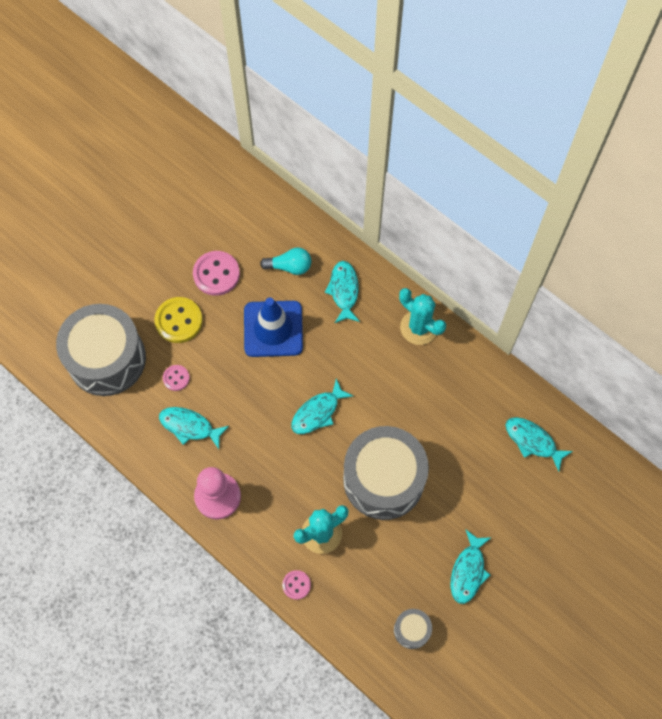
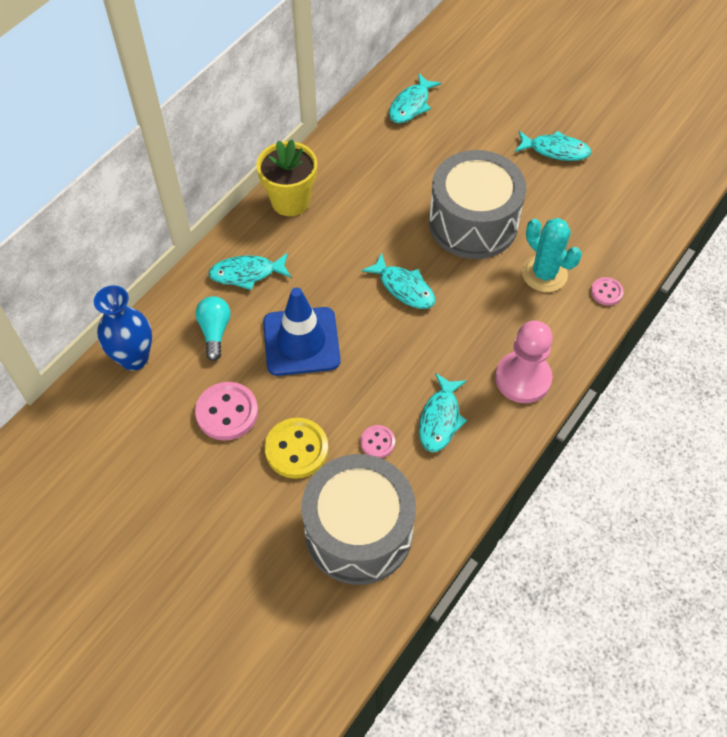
camera: 95 degrees left, 10 degrees down
grey drum [394,609,432,649] -> none
turquoise cactus [399,288,446,345] -> yellow flower pot [257,140,317,216]
none -> blue vase [94,285,152,371]

